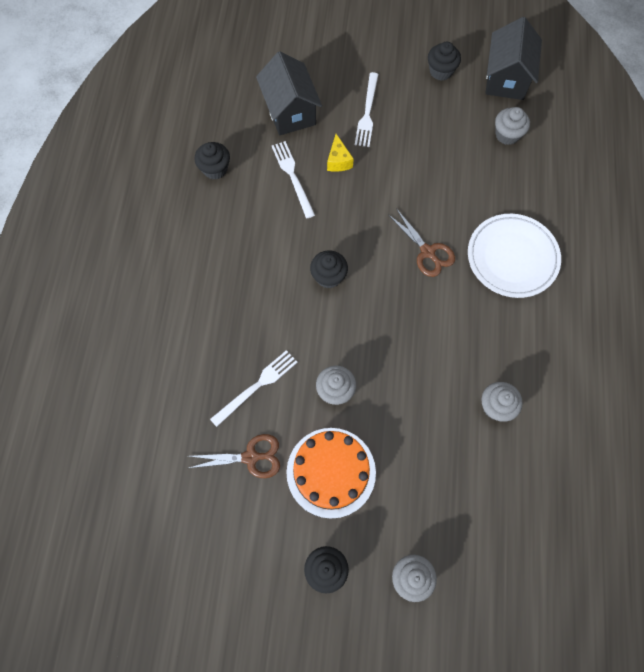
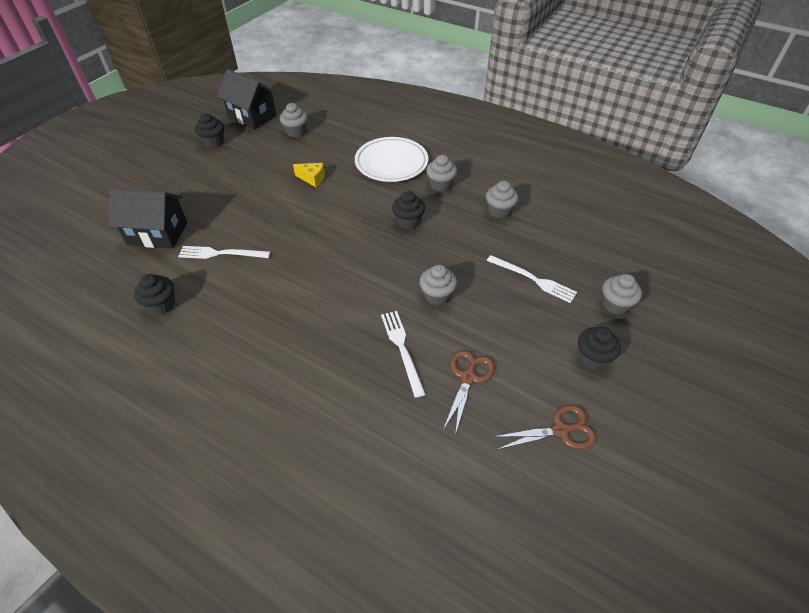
camera: 65 degrees left, 20 degrees down
orange cake [286,428,376,519] -> none
black cupcake [310,250,348,288] -> black cupcake moved to [392,191,425,229]
yellow cheese [327,134,354,172] -> yellow cheese moved to [293,163,325,187]
white fork [355,72,378,147] -> white fork moved to [487,255,577,303]
brown scissors [388,208,455,277] -> brown scissors moved to [493,405,597,450]
none -> grey cupcake [426,155,457,191]

